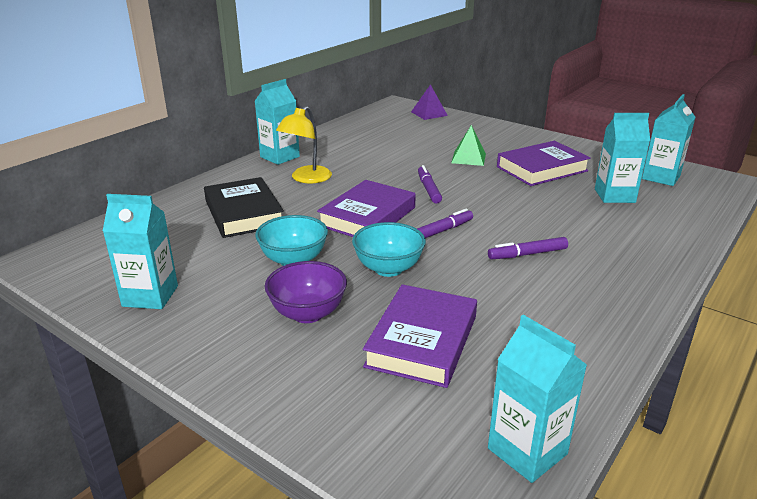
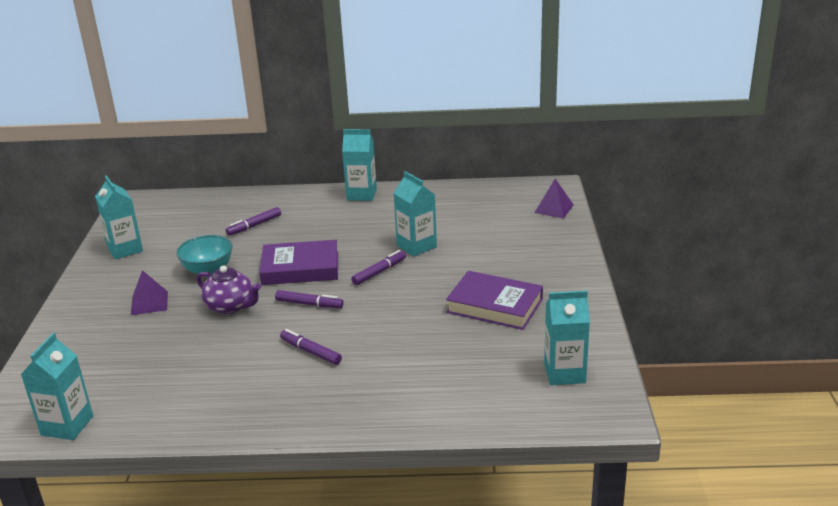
camera: 55 degrees right, 0 degrees up
black book [204,177,284,238] -> purple marker [226,207,281,236]
purple bowl [265,261,347,323] -> purple pyramid [131,270,168,315]
yellow lamp [276,106,332,184] -> none
turquoise bowl [352,222,426,277] -> purple teapot [196,265,261,314]
purple book [363,284,477,388] -> none
green pyramid [451,125,486,166] -> none
turquoise carton [595,113,650,203] -> turquoise carton moved to [394,171,437,257]

